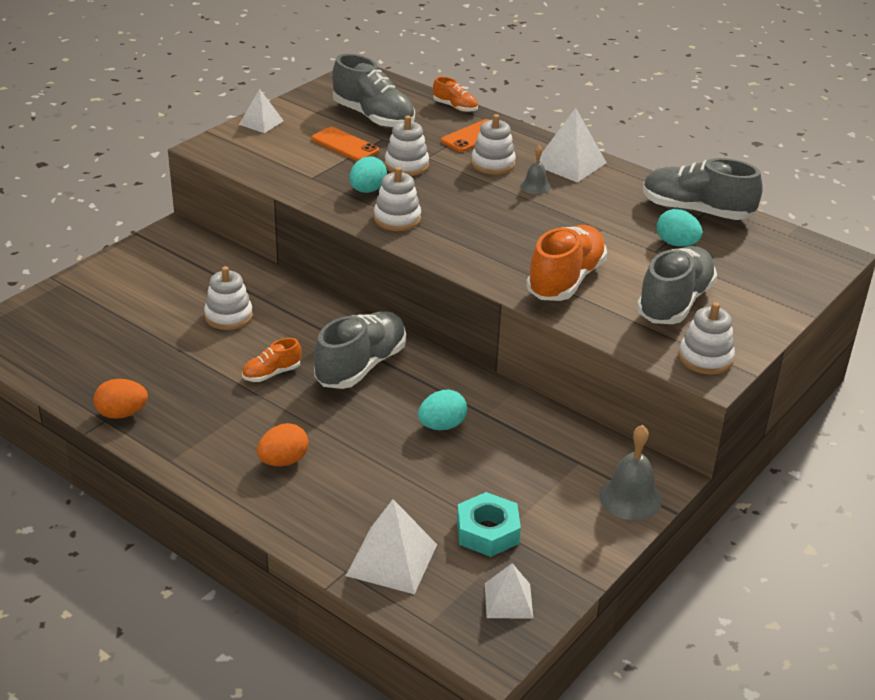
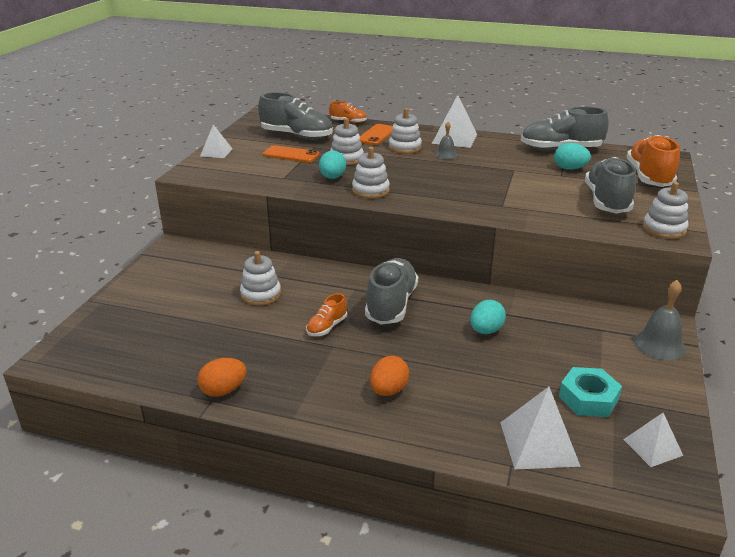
camera: 20 degrees left, 5 degrees down
orange shoe [526,225,607,301] -> orange shoe moved to [627,135,680,187]

